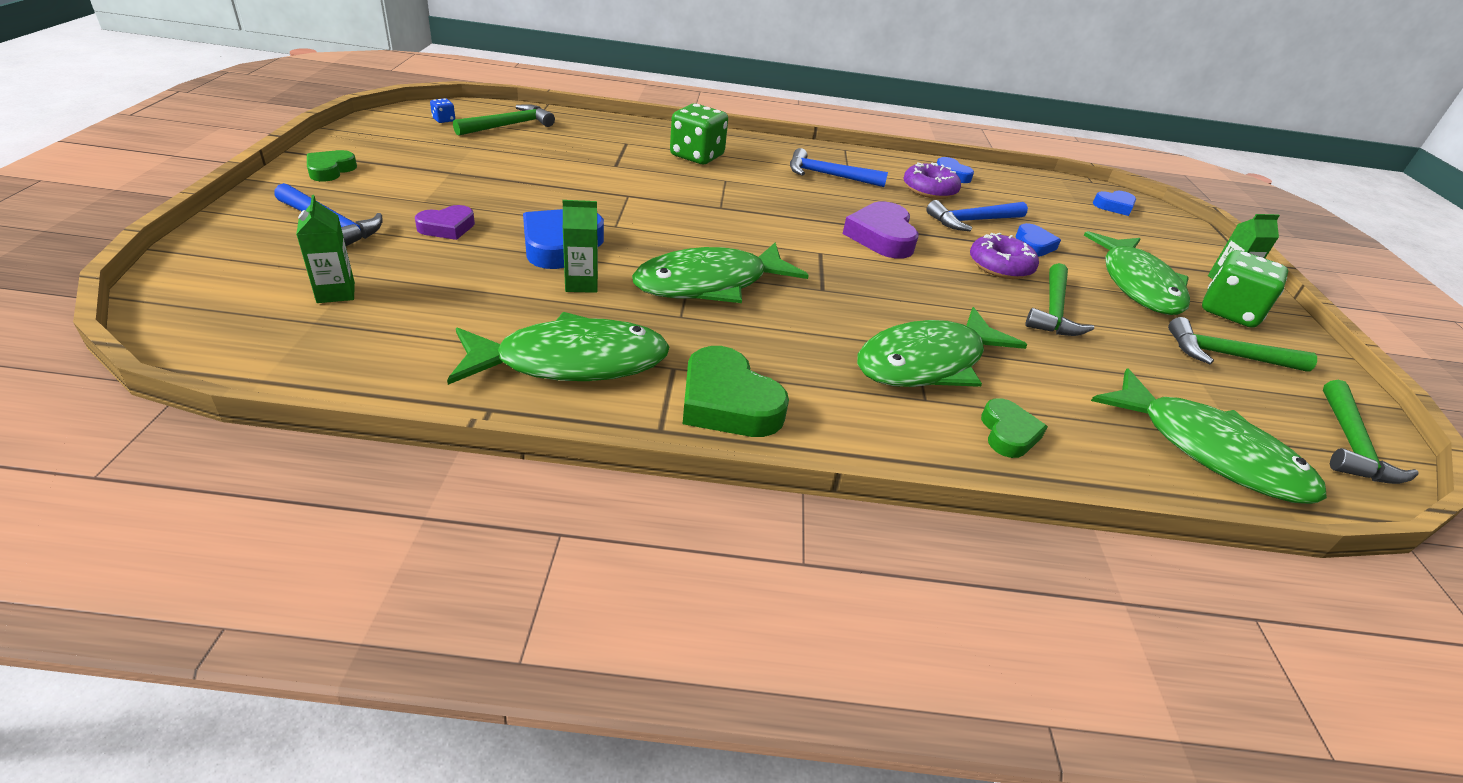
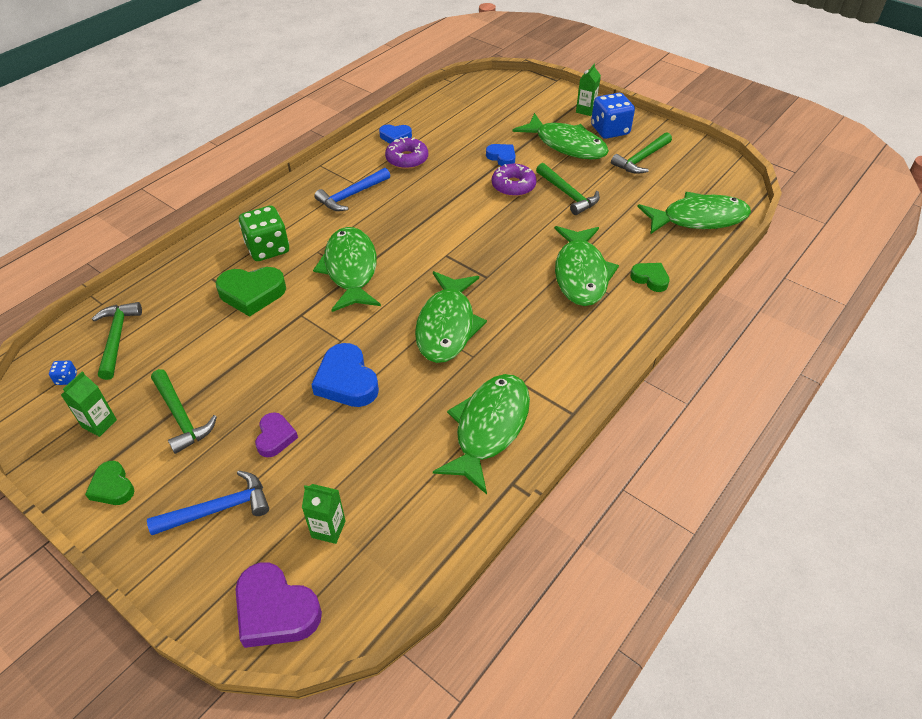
camera: 50 degrees left, 10 degrees up
green carton [563,200,598,293] -> green carton moved to [61,371,117,437]
green heart [683,346,789,437] -> green heart moved to [216,267,286,317]
purple heart [843,201,918,259] -> purple heart moved to [235,562,322,648]
blue hammer [926,200,1028,231] -> none
blue heart [1093,191,1136,216] -> none
green dice [1202,250,1288,328] -> blue dice [591,93,635,139]
green hammer [1323,380,1419,484] -> green hammer moved to [151,369,217,454]
none -> green fish [313,227,381,312]

